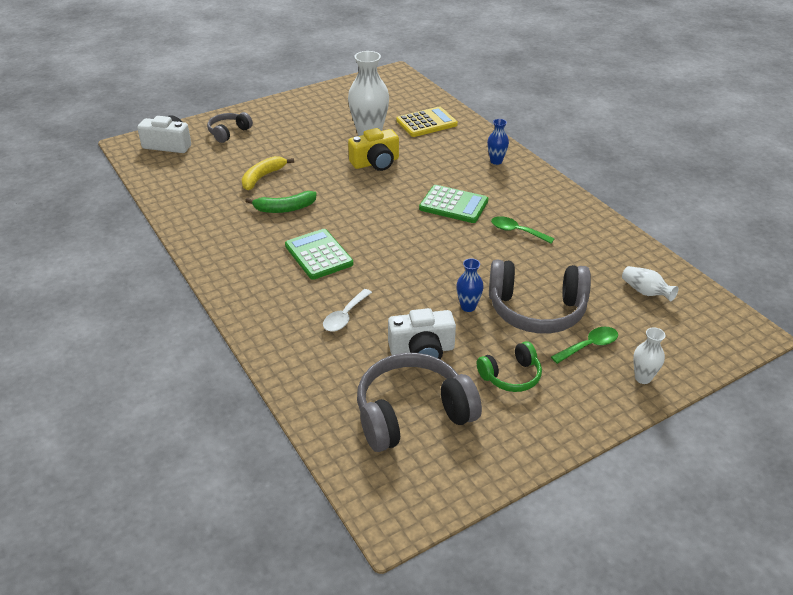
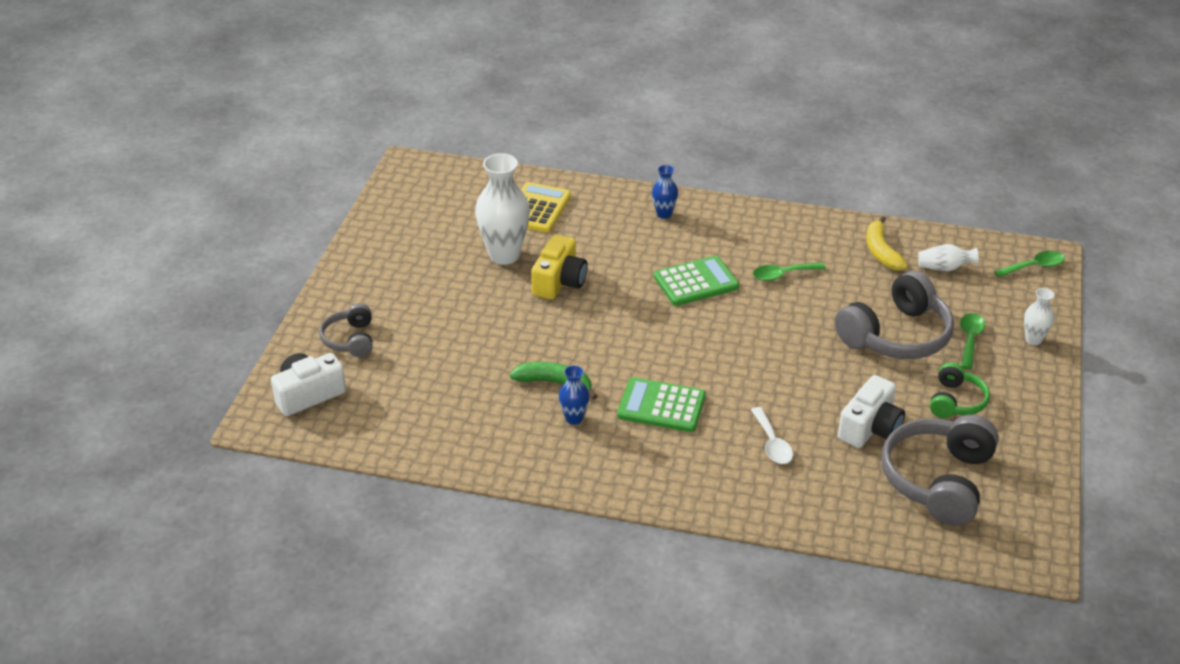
camera: 45 degrees left, 0 degrees up
yellow banana [242,156,294,190] -> yellow banana moved to [866,216,908,271]
green banana [245,191,317,213] -> green banana turned 105 degrees counterclockwise [510,362,597,399]
blue vase [456,258,484,312] -> blue vase moved to [559,365,589,425]
none -> green spoon [994,251,1065,278]

